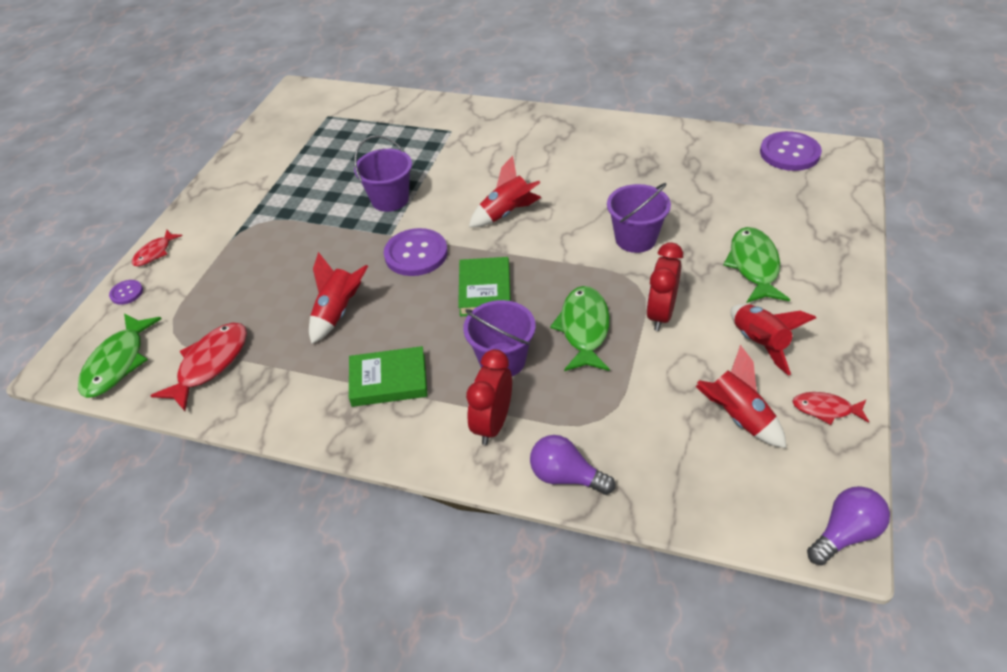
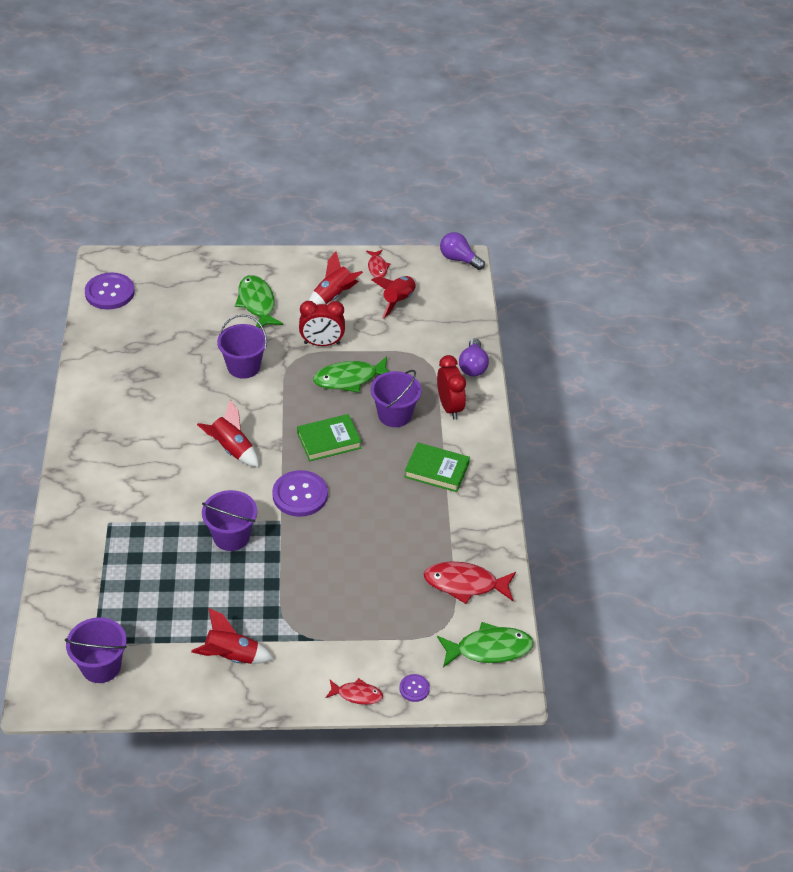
camera: 115 degrees left, 0 degrees up
red rocket [309,252,368,344] -> red rocket moved to [191,608,274,664]
green book [349,346,428,407] -> green book turned 45 degrees counterclockwise [404,442,470,492]
red clock [466,349,512,445] -> red clock turned 105 degrees counterclockwise [437,355,466,420]
green fish [723,227,790,303] -> green fish turned 90 degrees clockwise [235,275,283,328]
none -> purple bucket [65,617,127,683]

